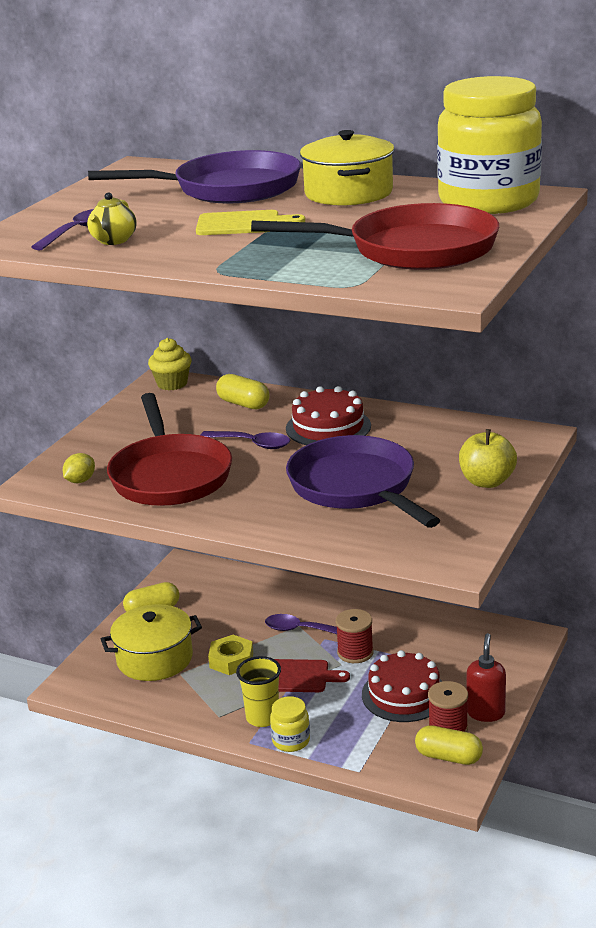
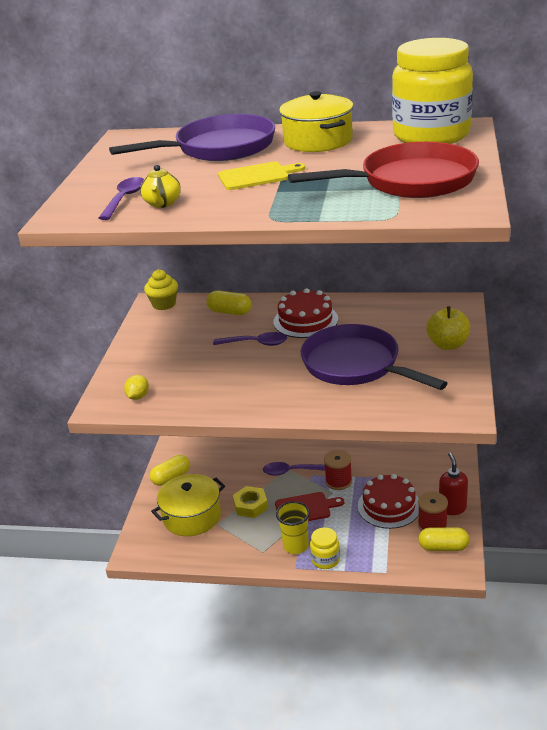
camera: 15 degrees left, 5 degrees up
red pan [107,393,232,506] -> none

